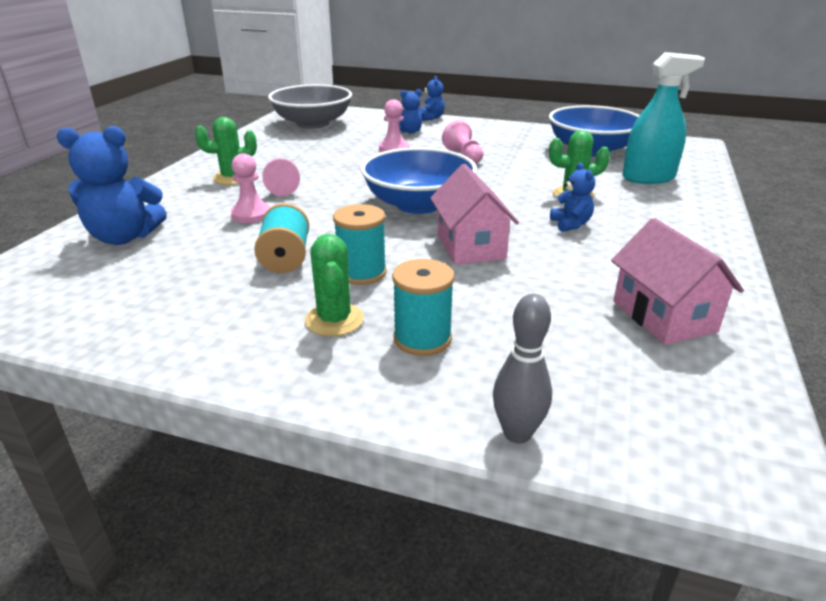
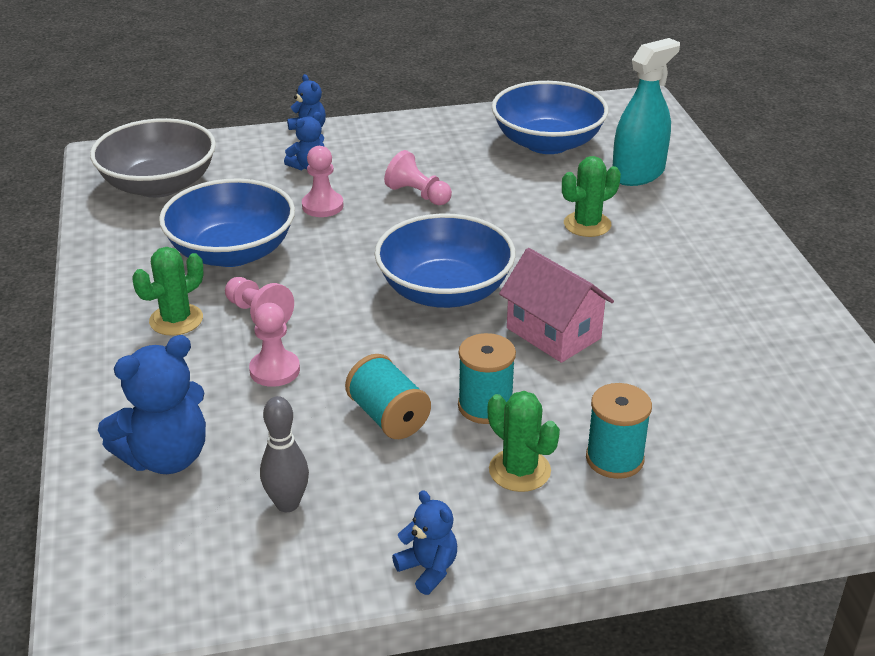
camera: 30 degrees left, 5 degrees up
grey bowling pin [493,294,552,443] -> grey bowling pin moved to [260,396,309,512]
blue teddy bear [550,163,595,232] -> blue teddy bear moved to [392,490,457,595]
pink house [611,218,744,345] -> none
none -> blue bowl [159,179,295,267]

